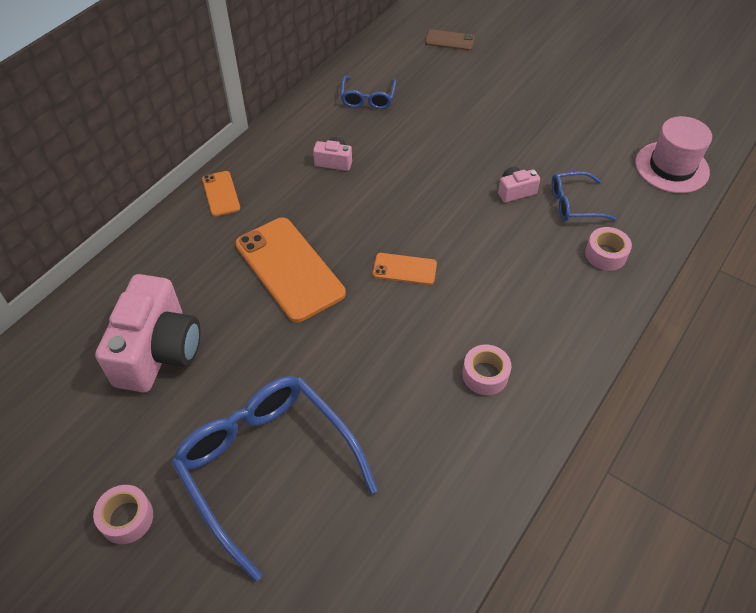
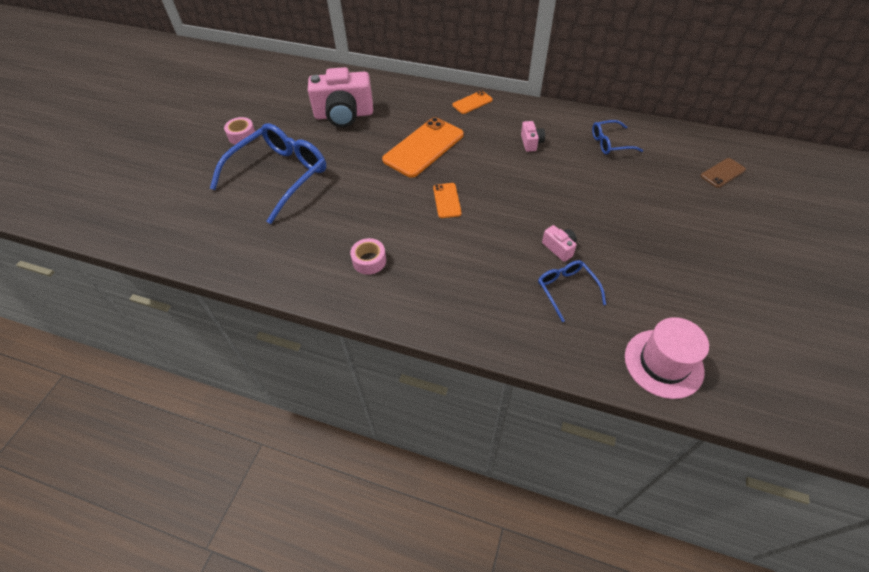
camera: 75 degrees right, 0 degrees up
brown phone [425,29,475,51] -> brown phone turned 60 degrees clockwise [701,158,746,188]
pink tape [585,227,632,271] -> none

